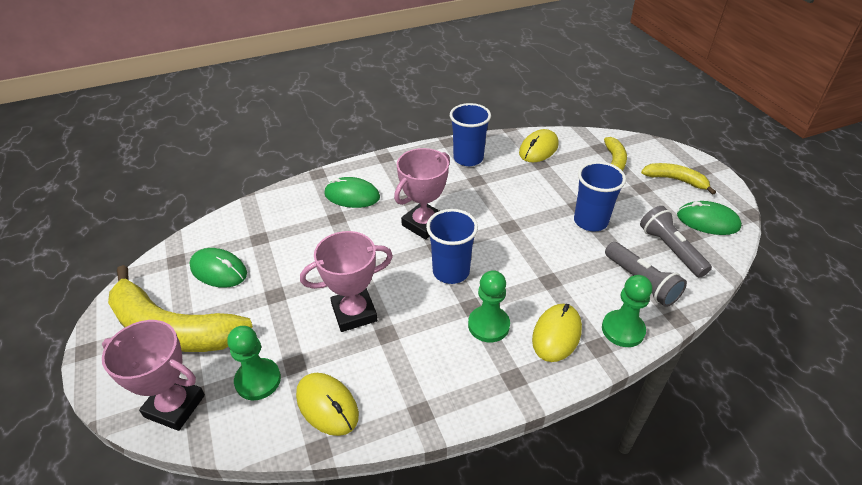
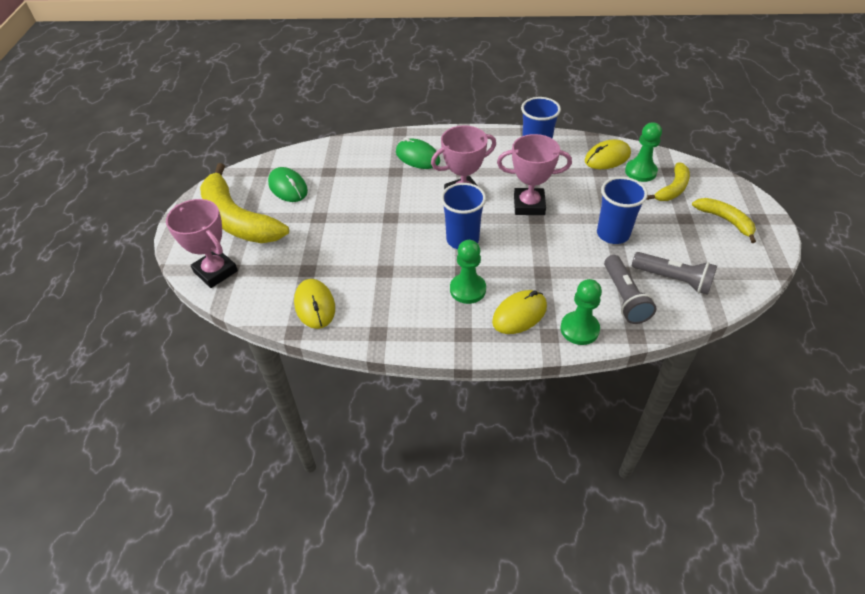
camera: 25 degrees right, 5 degrees up
green pawn [227,326,281,400] -> green pawn moved to [625,122,662,182]
pink trophy [300,231,393,332] -> pink trophy moved to [497,134,572,215]
grey flashlight [640,206,712,278] -> grey flashlight turned 120 degrees clockwise [632,252,717,295]
green mouse [677,201,742,235] -> none

